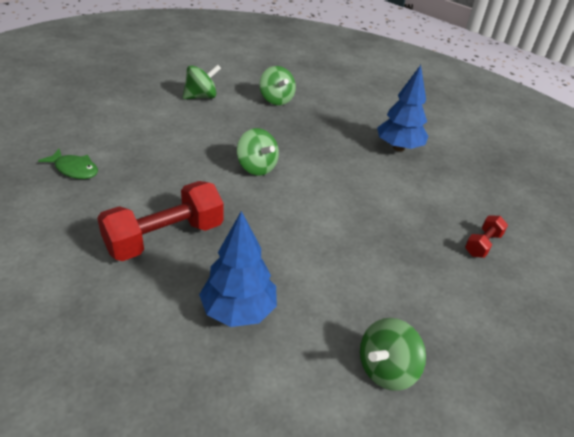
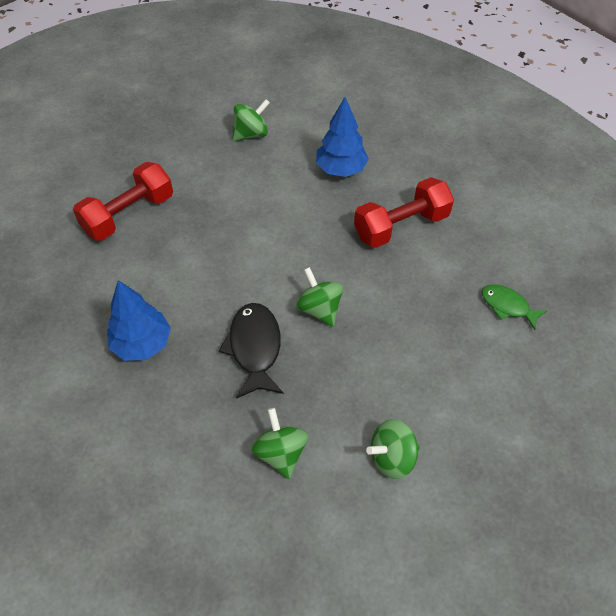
camera: 170 degrees left, 15 degrees up
red dumbbell [465,215,508,258] -> red dumbbell [73,162,173,241], size x2.03
none -> black fish [219,303,284,399]

